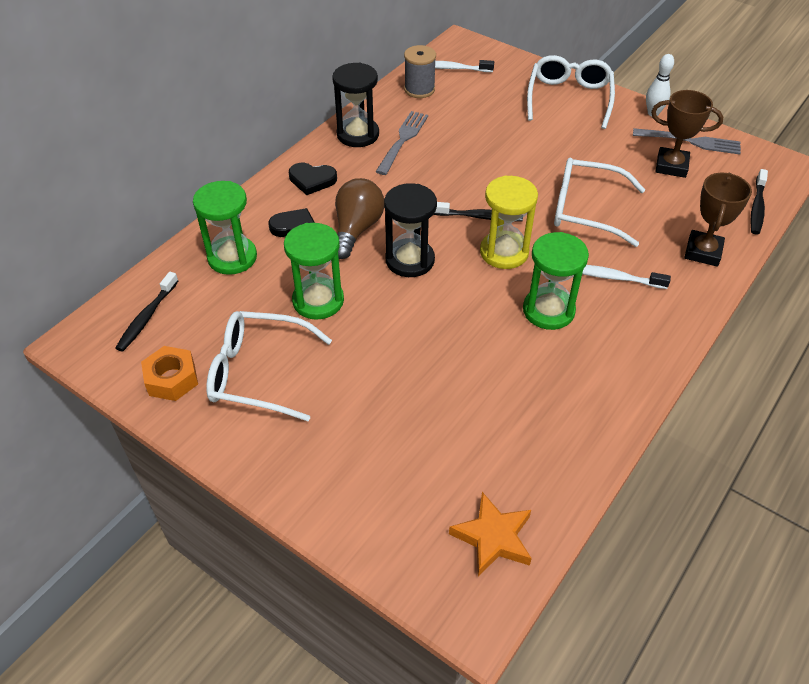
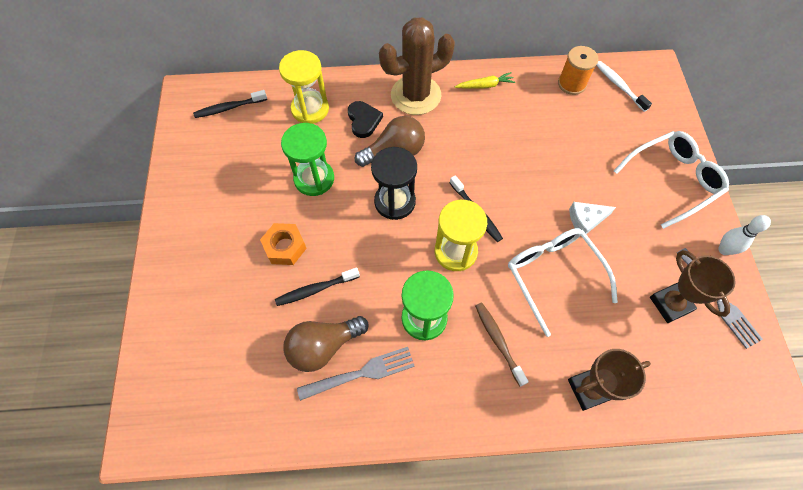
camera: 50 degrees right, 15 degrees up
orange nut [141,346,198,401] -> orange nut moved to [260,223,307,265]
green hourglass [193,181,257,275] -> yellow hourglass [279,50,329,124]
white glasses [206,311,332,421] -> none
black heart [289,163,337,195] -> brown cactus [379,17,455,115]
black hourglass [332,63,379,147] -> yellow carrot [455,72,515,88]
grey fork [376,111,428,175] -> grey fork moved to [297,347,415,401]
grey spool [404,45,436,98] -> orange spool [558,46,598,95]
orange star [449,492,532,576] -> none
white toothbrush [582,265,671,289] -> brown toothbrush [475,302,529,387]
black toothbrush [750,169,768,235] -> black toothbrush moved to [275,267,360,306]
none -> brown light bulb [283,316,369,372]
none -> white cheese [569,202,616,234]

